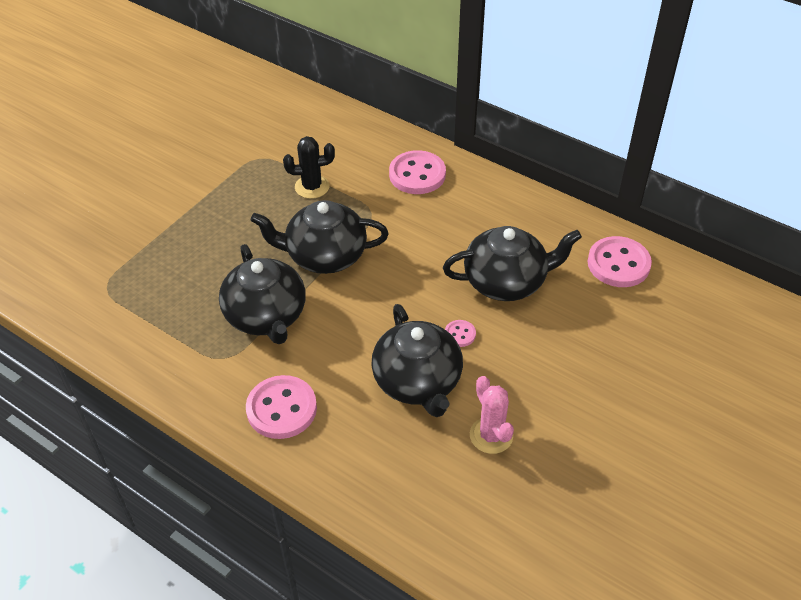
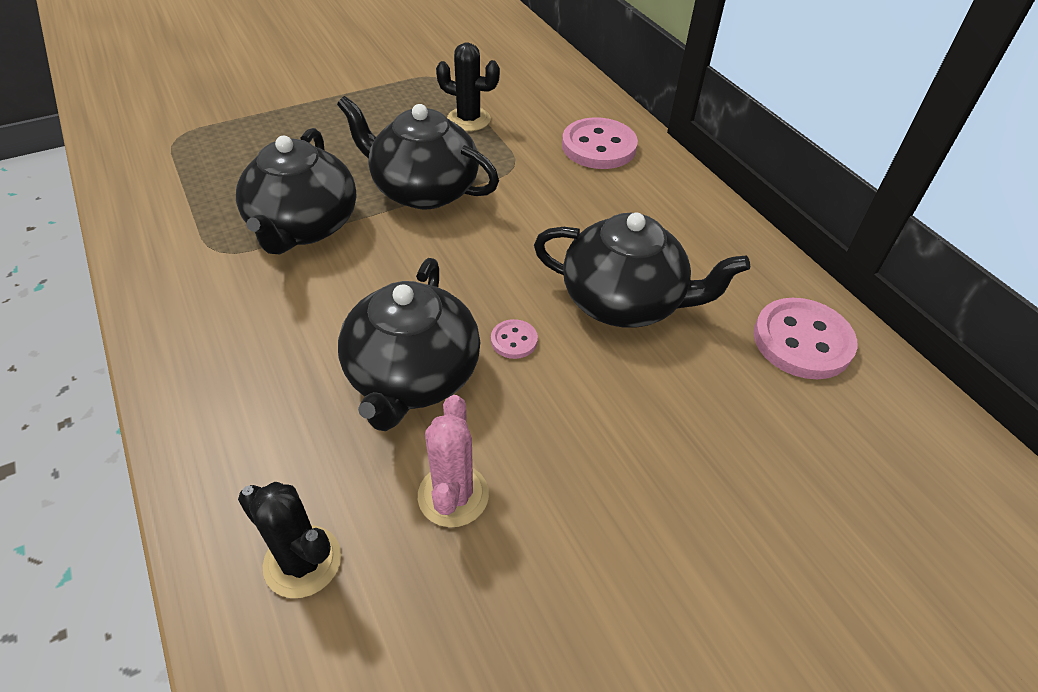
camera: 25 degrees right, 0 degrees up
pink button [246,375,317,439] -> none
none -> black cactus [238,482,341,598]

